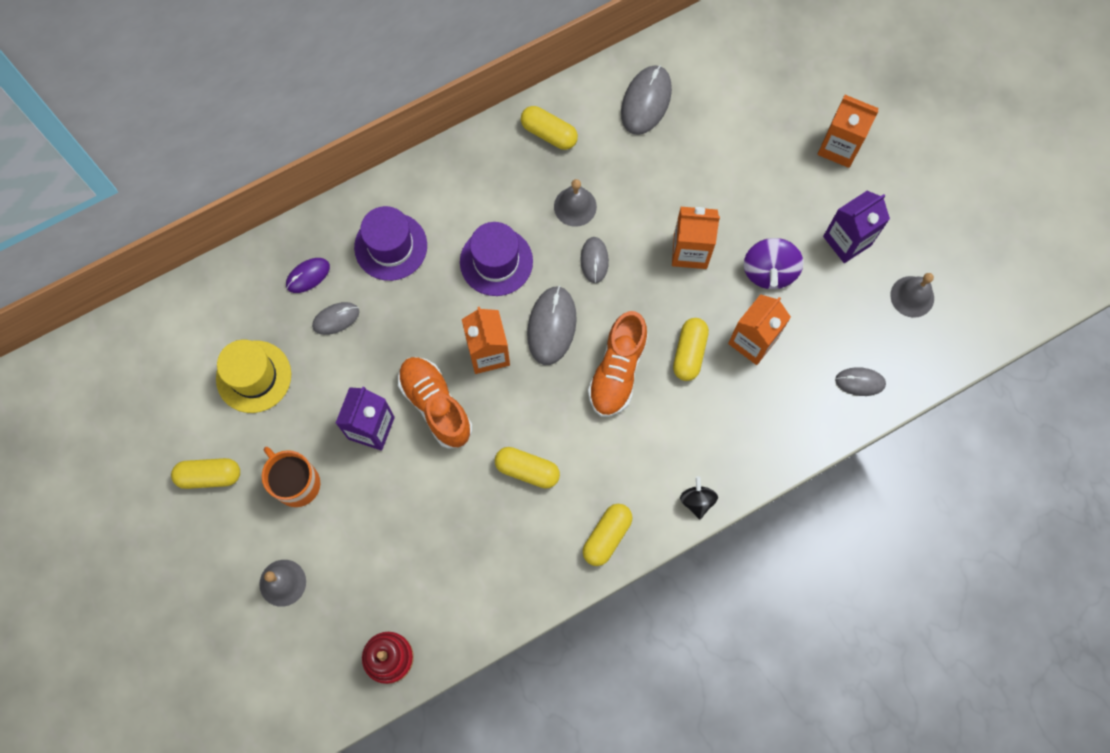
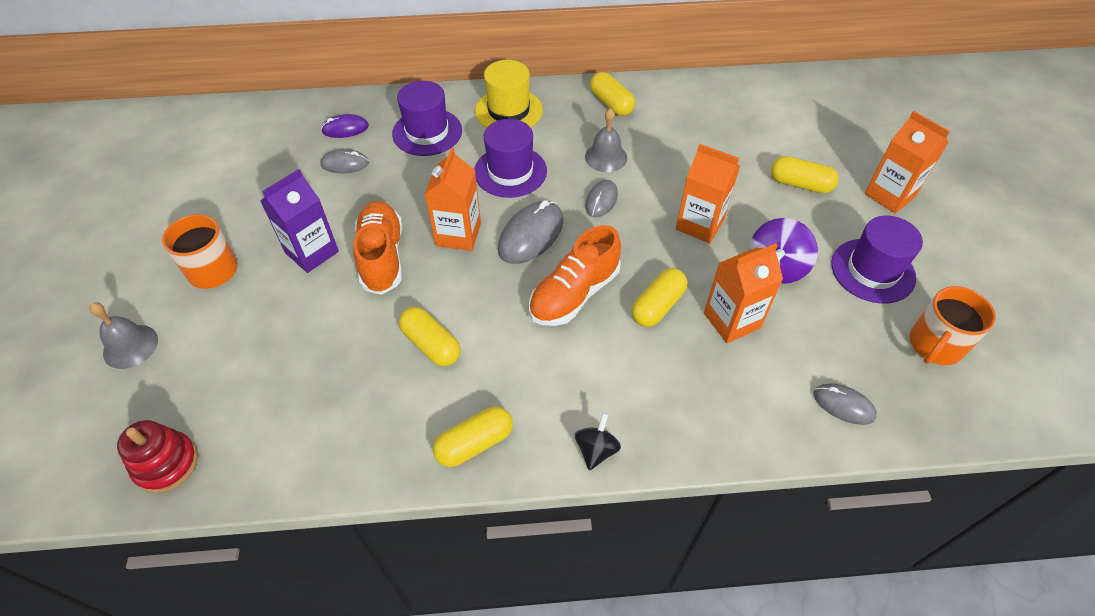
camera: 25 degrees right, 20 degrees down
yellow capsule [171,458,240,489] -> yellow capsule moved to [771,156,839,193]
yellow hat [216,340,291,413] -> yellow hat moved to [475,60,543,128]
grey mouse [621,65,672,135] -> none
purple carton [823,191,890,263] -> purple hat [831,216,923,303]
grey bell [890,273,934,318] -> orange mug [910,286,996,365]

